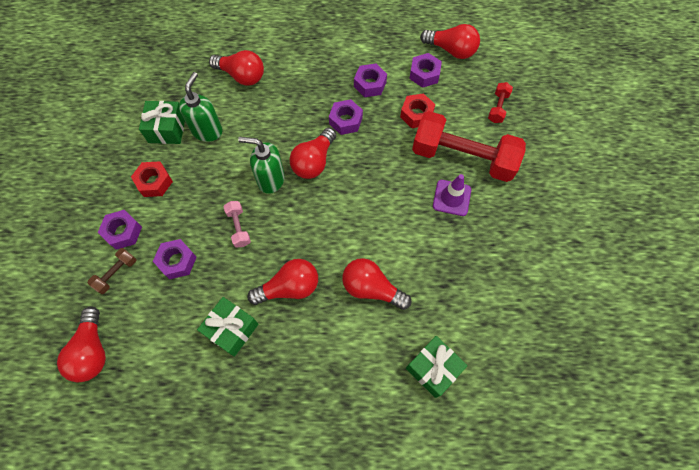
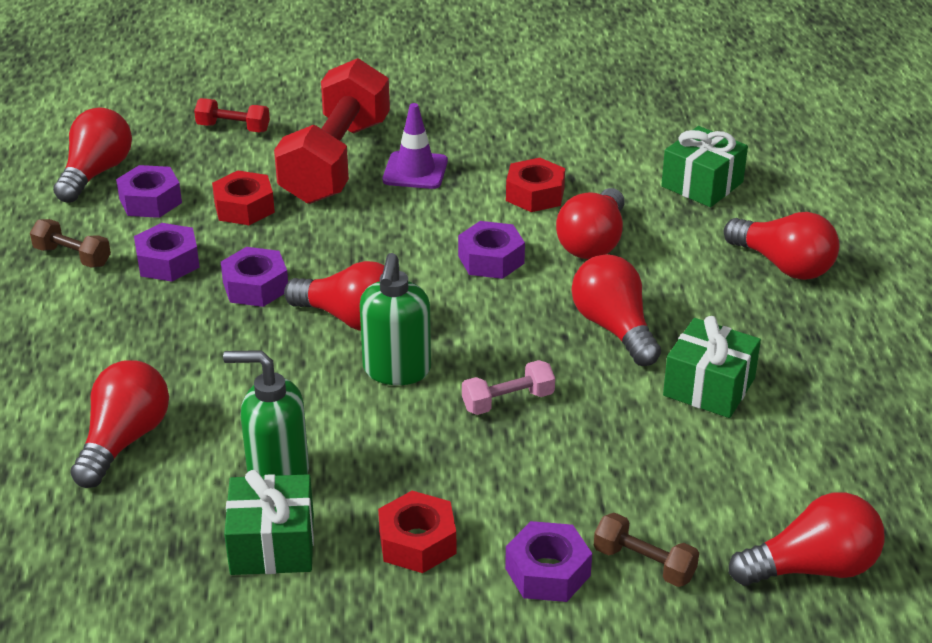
camera: 95 degrees left, 30 degrees down
purple nut [153,239,197,279] -> purple nut moved to [458,221,525,279]
none -> brown dumbbell [30,219,111,268]
none -> red nut [506,158,565,212]
none -> red light bulb [724,212,839,280]

